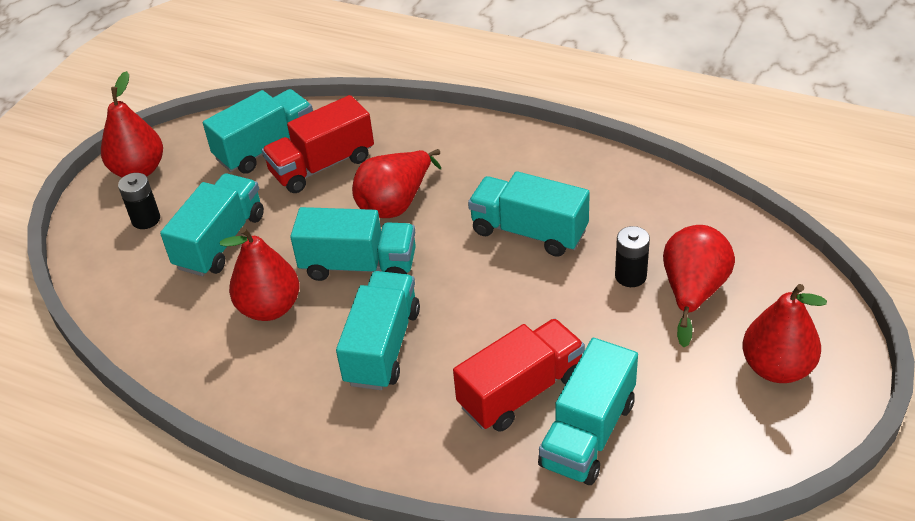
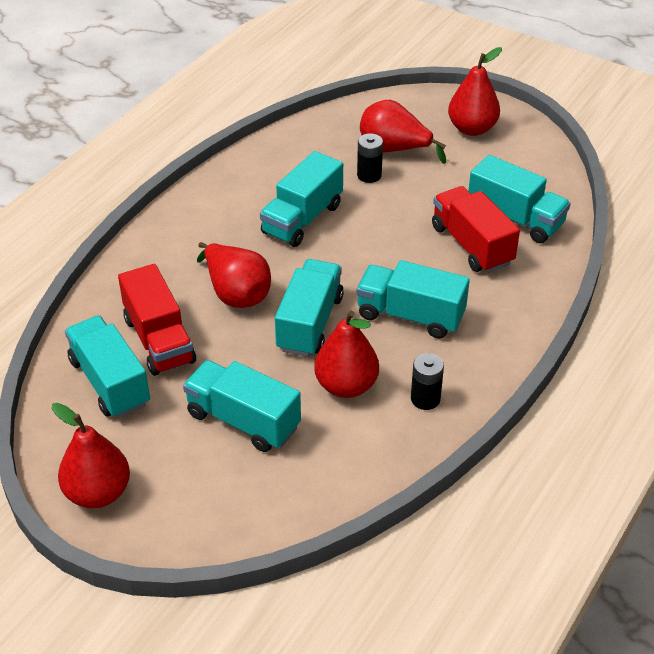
camera: 85 degrees left, 0 degrees up
black battery [118,173,160,229] -> black battery moved to [411,353,444,410]

